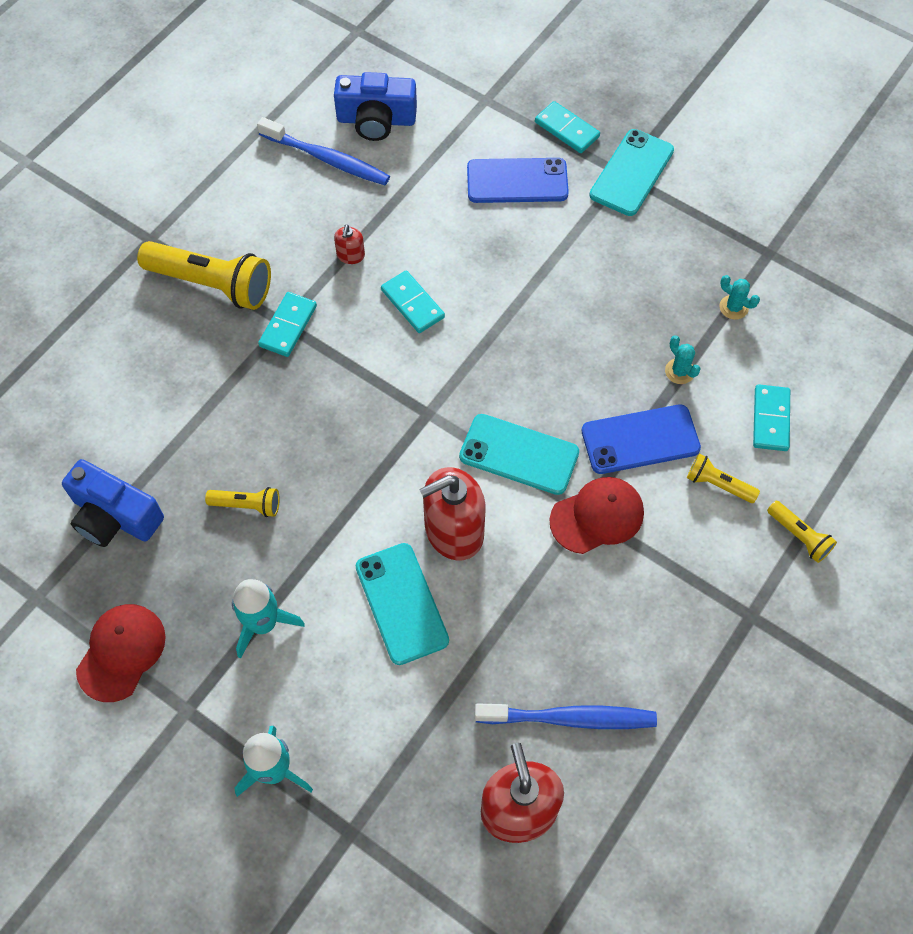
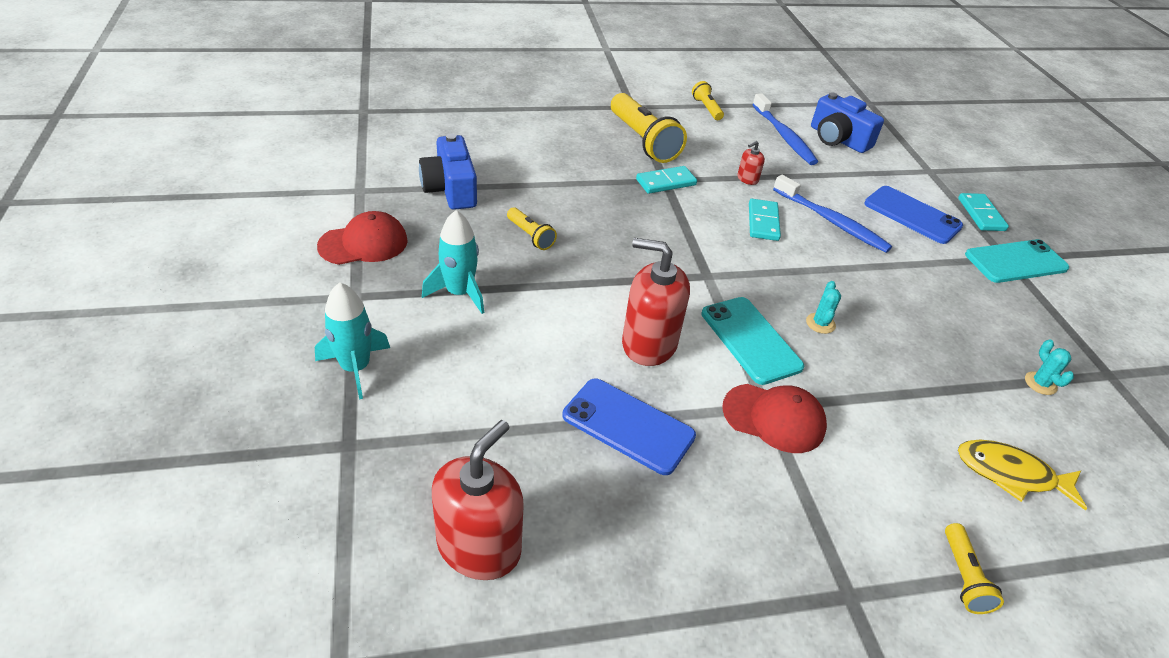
camera: 40 degrees right, 20 degrees down
turquoise phone [356,543,449,665] -> none
blue toothbrush [475,703,657,729] -> blue toothbrush moved to [773,175,892,253]
blue phone [582,404,701,474] -> blue phone moved to [562,378,696,475]
turquoise cactus [665,335,700,384] -> turquoise cactus moved to [806,281,841,334]
yellow flashlight [687,454,760,503] -> yellow flashlight moved to [692,81,724,120]
turquoise domino [753,384,790,451] -> yellow fish [958,439,1087,511]

